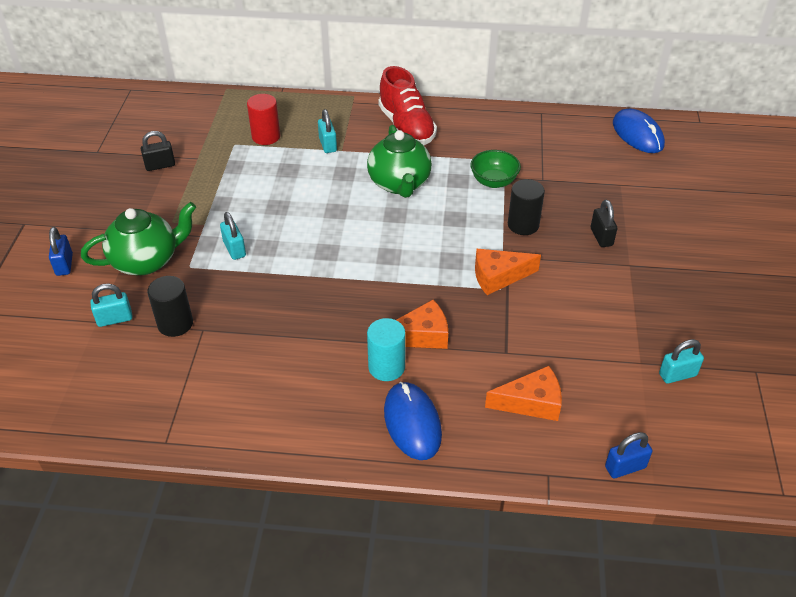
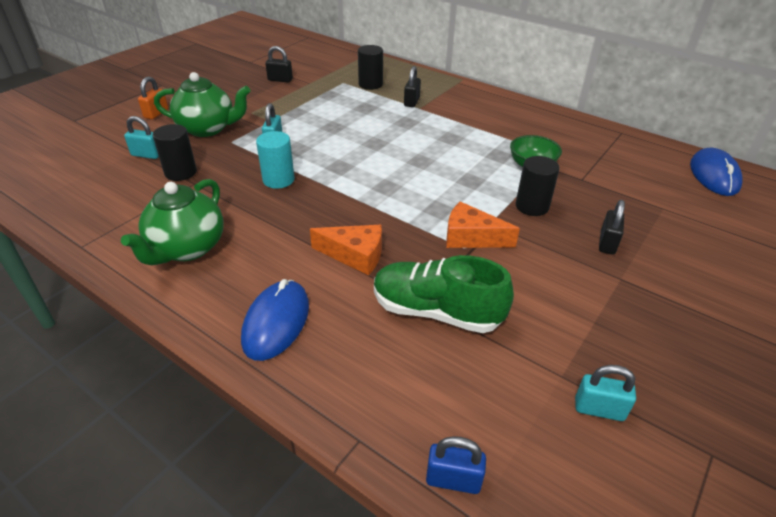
camera: 30 degrees right, 5 degrees down
blue padlock [49,227,73,276] -> orange padlock [138,76,168,119]
red cylinder [247,94,280,145] -> black cylinder [358,45,383,90]
turquoise padlock [318,109,337,153] -> black padlock [404,66,421,107]
green teapot [367,125,432,198] -> green teapot moved to [121,179,224,265]
turquoise cylinder [367,318,406,381] -> turquoise cylinder moved to [256,131,295,189]
red shoe [378,66,437,145] -> none
orange cheese [485,366,562,421] -> none
none -> green shoe [374,255,514,333]

